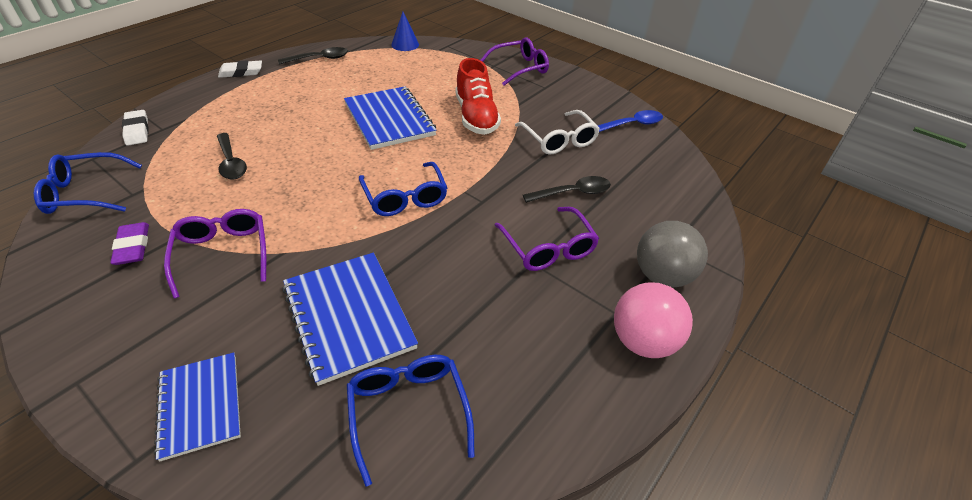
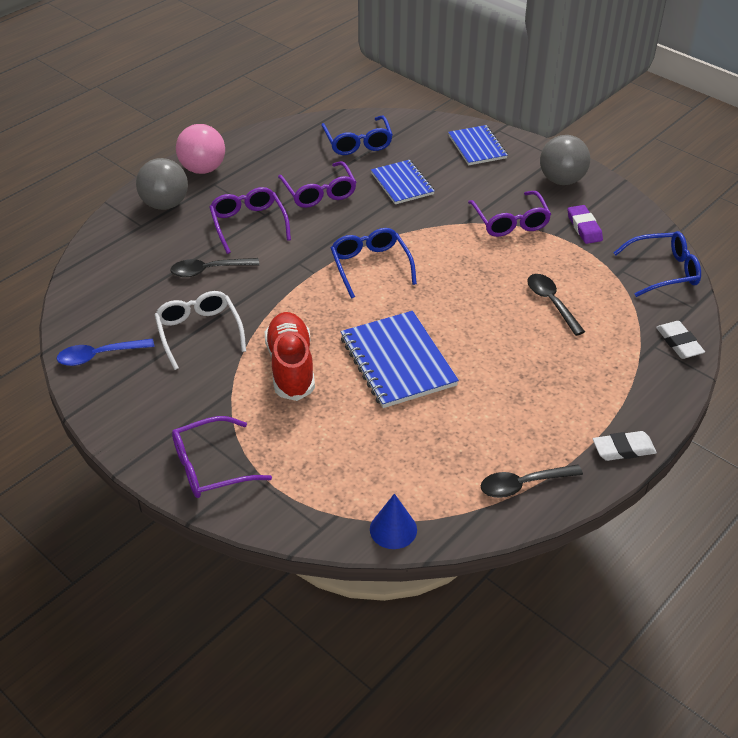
camera: 175 degrees left, 0 degrees up
blue notebook [282,253,418,386] -> blue notebook [371,160,435,204], size x0.64
none -> purple glasses [278,161,356,208]
none -> grey ball [540,135,590,185]

